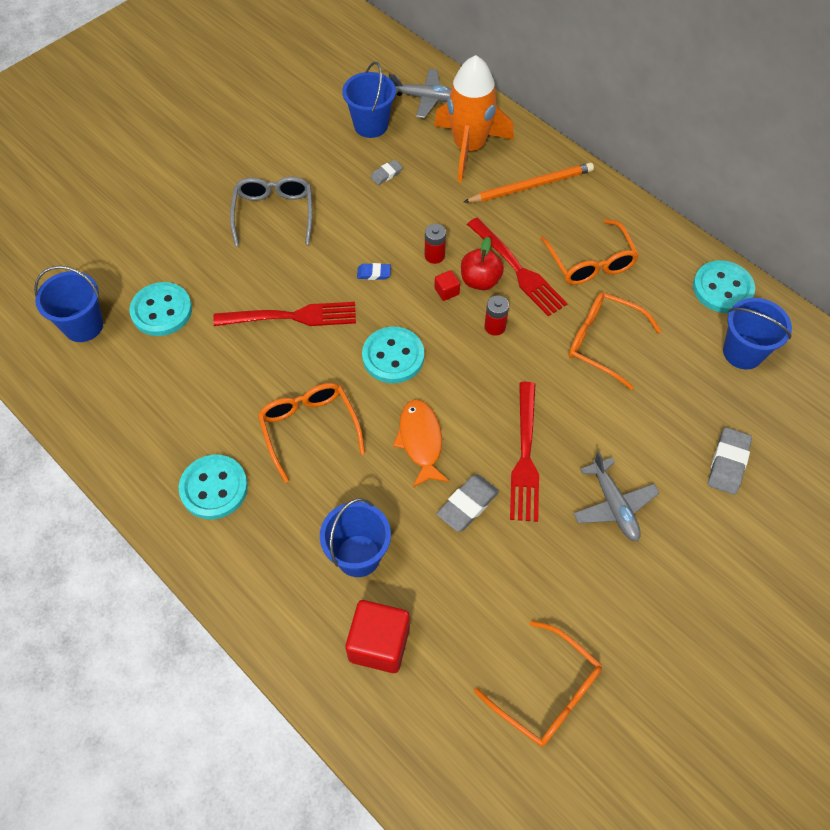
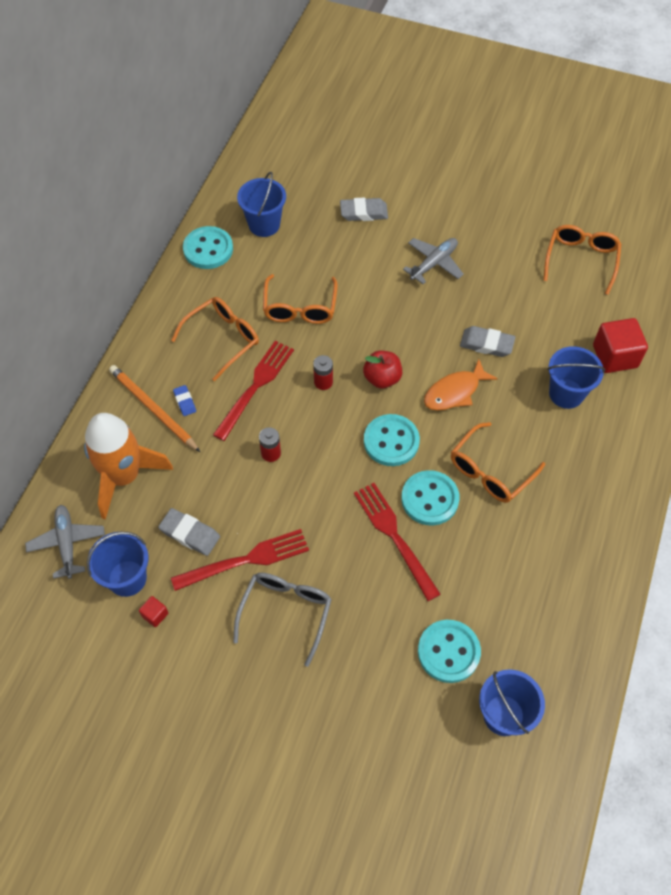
camera: 115 degrees left, 0 degrees up
turquoise button [179,455,248,519] -> turquoise button moved to [401,470,460,525]
grey glasses [230,177,312,247] -> grey glasses turned 135 degrees clockwise [233,573,332,667]
blue eraser [357,263,391,280] -> blue eraser moved to [173,385,196,416]
grey eraser [370,160,403,185] -> grey eraser [158,508,220,556], size x1.71
red cube [434,270,460,301] -> red cube moved to [139,596,168,627]
red apple [461,237,504,290] -> red apple moved to [363,351,402,389]
red fork [510,382,539,522] -> red fork moved to [171,529,309,591]

